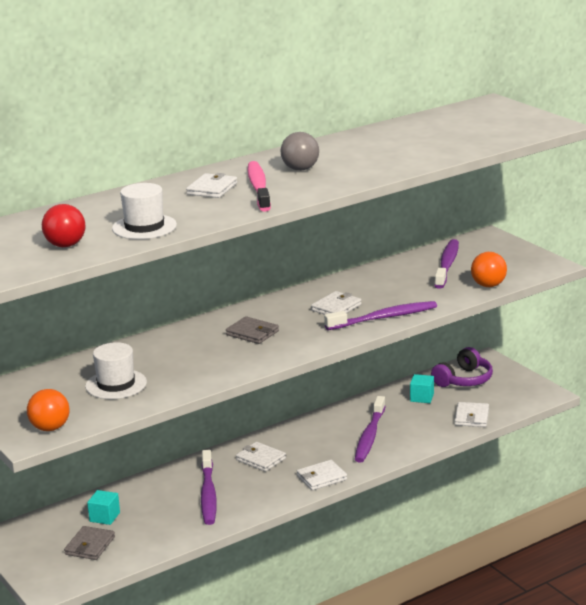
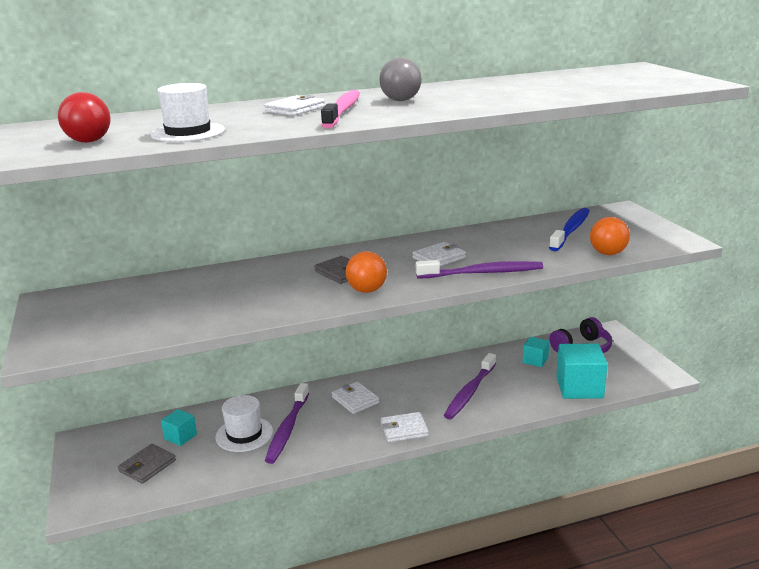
camera: 15 degrees right, 0 degrees up
orange ball [27,389,70,431] -> orange ball moved to [345,251,387,293]
white hat [85,342,147,399] -> white hat moved to [216,395,273,452]
purple toothbrush [434,239,459,289] -> blue toothbrush [549,208,590,251]
white wallet [455,402,489,427] -> turquoise cube [556,344,608,399]

